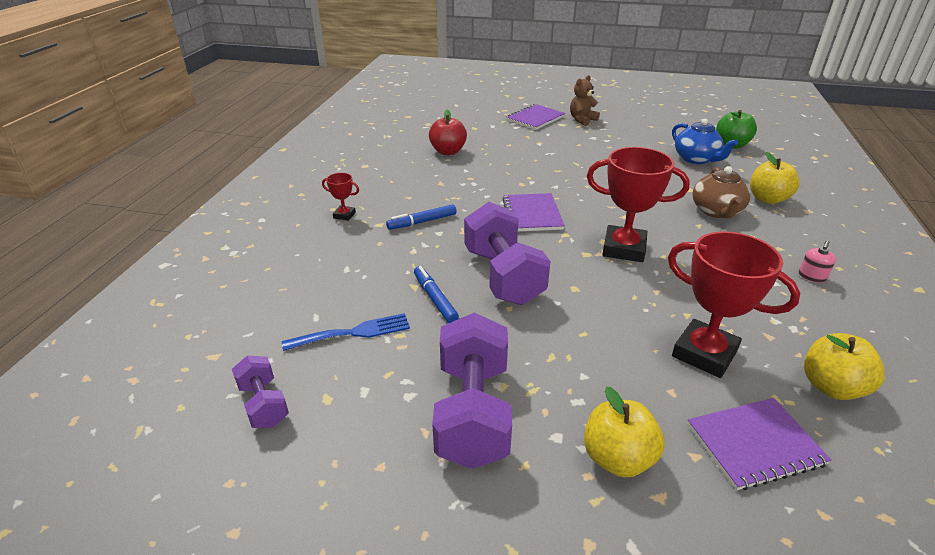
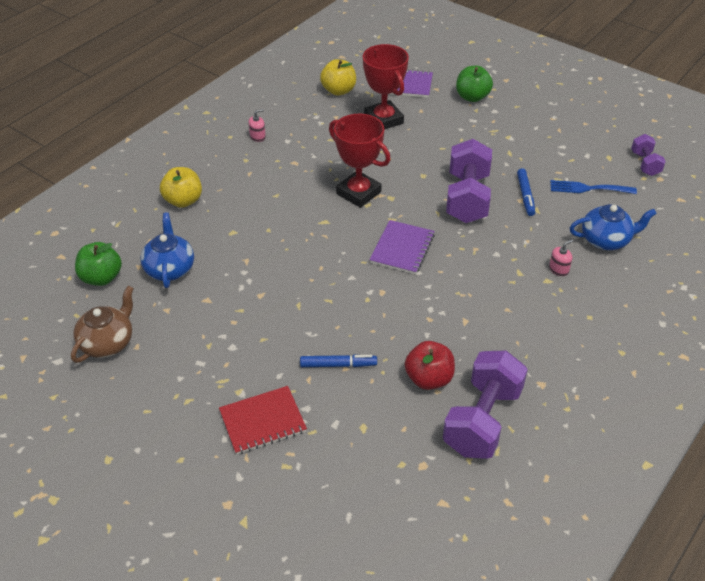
camera: 155 degrees left, 10 degrees up
red trophy [322,173,359,221] -> none
blue marker [386,204,457,230] -> blue marker moved to [300,355,377,367]
purple dumbbell [432,313,512,469] -> purple dumbbell moved to [443,351,528,459]
purple notebook [507,104,565,130] -> red notebook [219,386,307,455]
brown teddy bear [570,75,600,126] -> none
yellow apple [584,386,665,478] -> green apple [456,66,493,102]
brown teapot [692,166,750,218] -> brown teapot moved to [71,286,134,363]
none -> pink soap dispenser [549,239,573,276]
none -> blue teapot [570,204,657,250]

